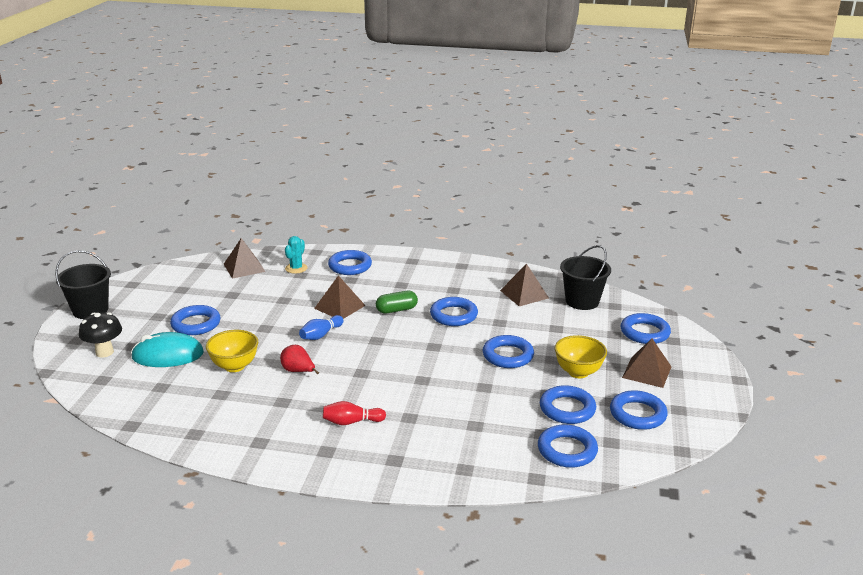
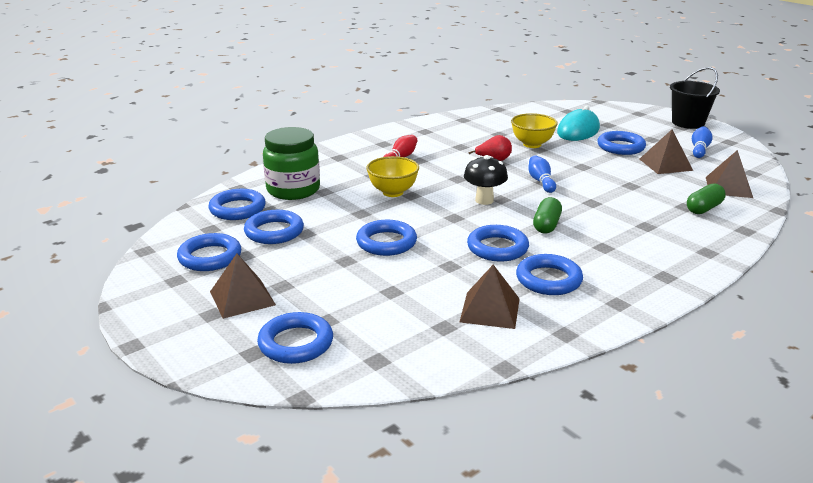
camera: 130 degrees right, 0 degrees up
black mushroom [79,312,122,358] -> black mushroom moved to [464,155,508,205]
turquoise cactus [285,236,308,274] -> green capsule [687,183,726,214]
brown pyramid [314,275,366,319] -> brown pyramid moved to [640,130,693,174]
blue ring [328,250,372,275] -> blue ring moved to [516,254,583,295]
yellow bowl [555,335,607,378] -> yellow bowl moved to [366,156,419,197]
black bucket [560,245,611,310] -> none
none -> green jar [263,127,320,200]
none -> blue bowling pin [692,126,713,158]

